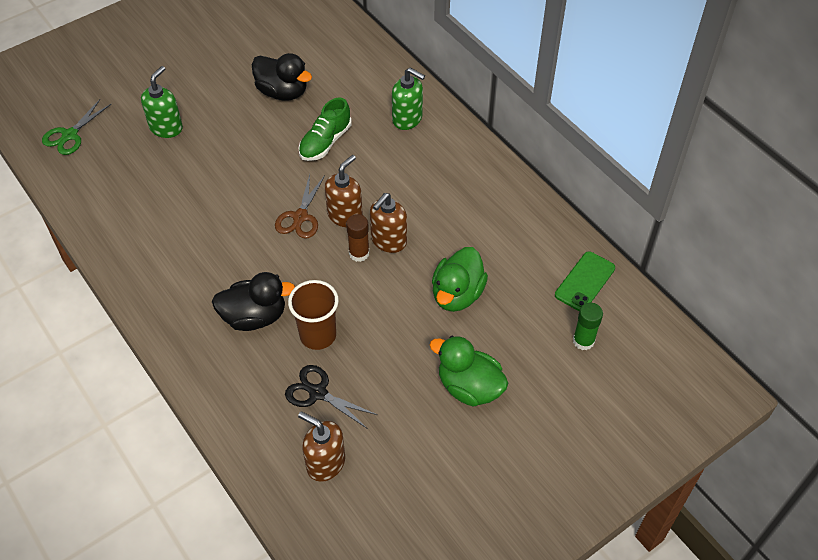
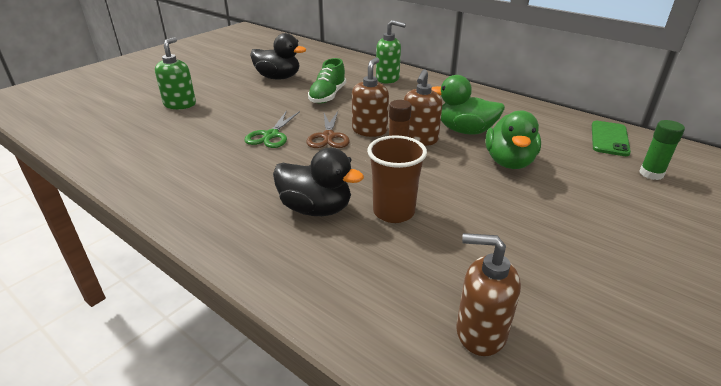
camera: 15 degrees left, 20 degrees down
green scissors [42,99,111,155] -> green scissors moved to [244,110,300,148]
black duck [212,272,295,331] -> black duck turned 45 degrees clockwise [273,148,364,216]
black scissors [285,365,377,429] -> none
green duck [430,336,508,407] -> green duck moved to [431,75,505,135]

